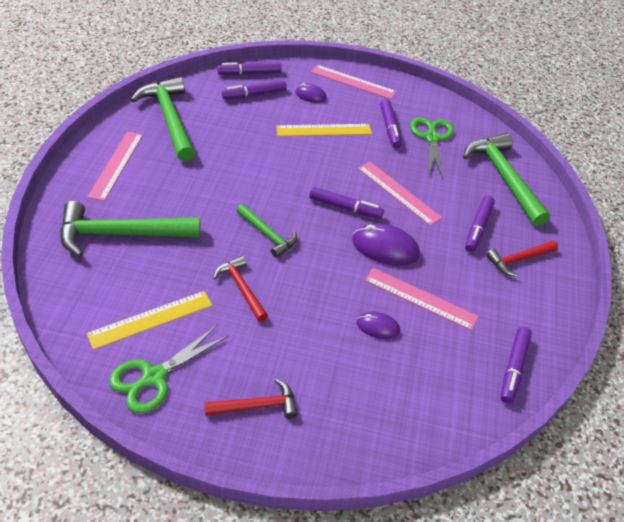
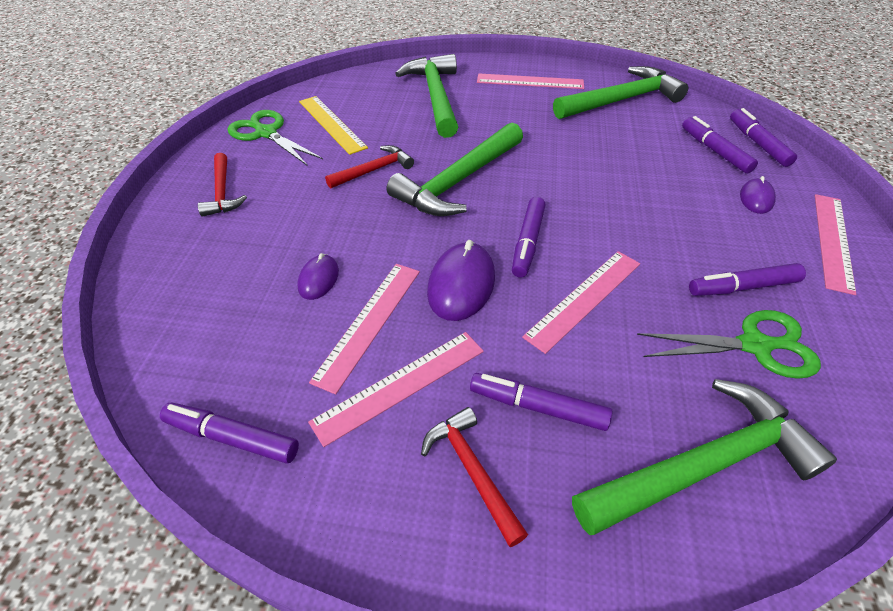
camera: 90 degrees right, 0 degrees up
green hammer [236,204,297,258] -> green hammer [387,122,523,216], size x1.81
yellow ruler [276,124,372,136] -> none
none -> pink ruler [308,332,484,447]

